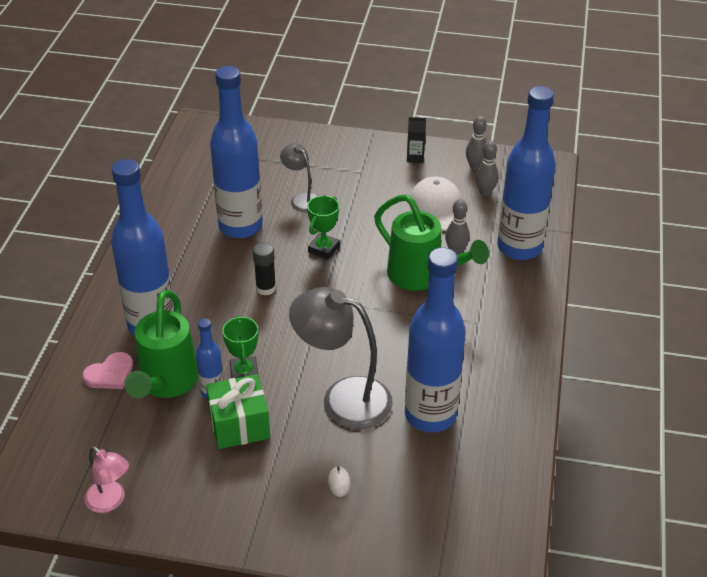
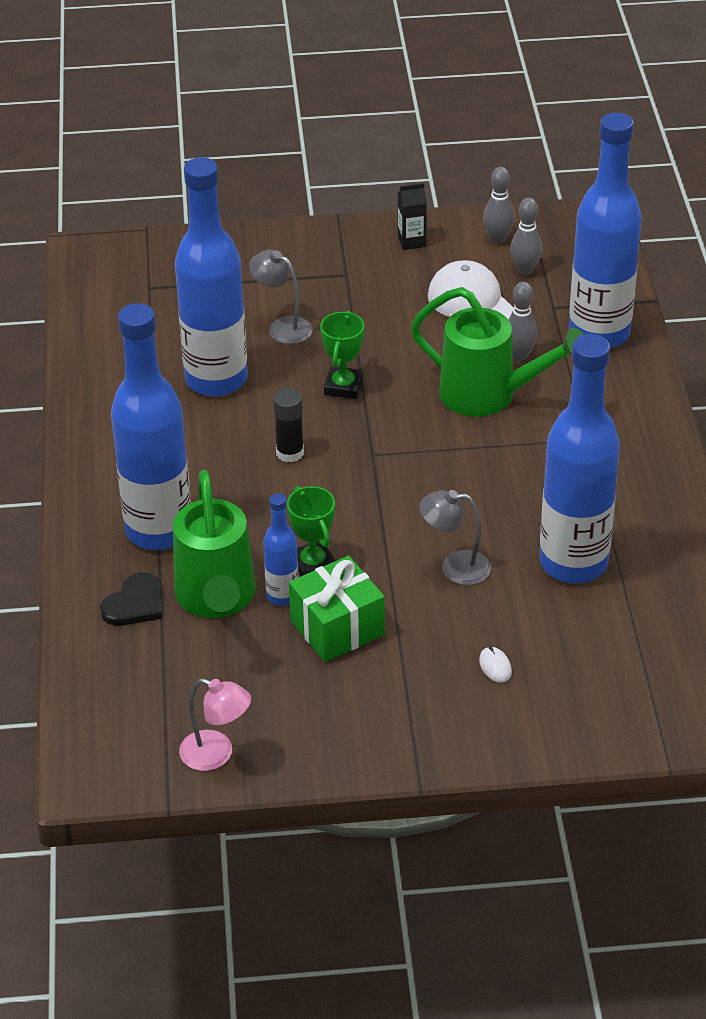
camera: 15 degrees left, 0 degrees up
pink heart [83,352,133,389] -> black heart [100,572,162,626]
grey lamp [289,287,393,429] -> grey lamp [419,490,491,585], size x0.53

